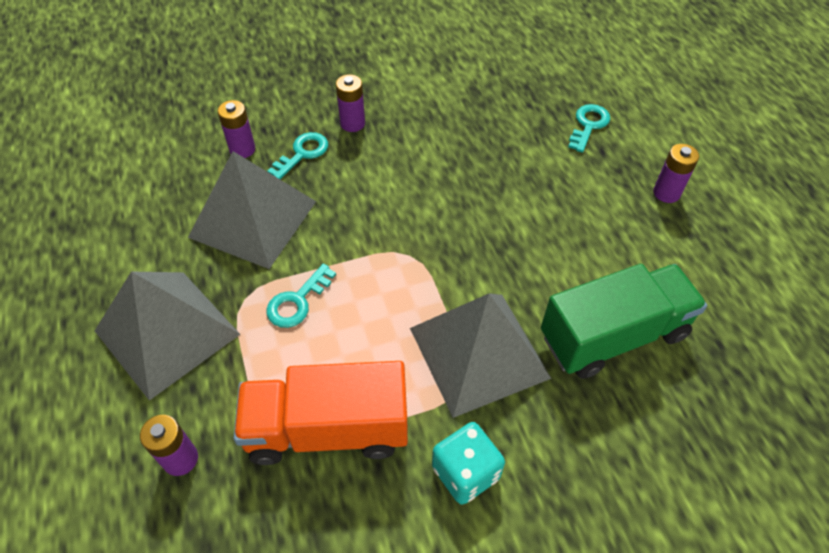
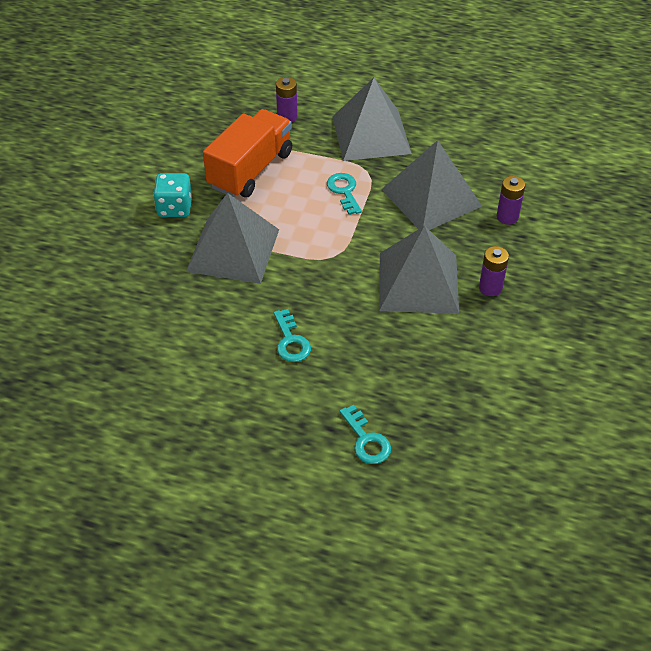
camera: 125 degrees right, 5 degrees down
turquoise key [267,132,328,179] -> turquoise key moved to [274,309,311,362]
green truck [541,264,707,379] -> none
purple battery [653,144,699,203] -> none
none -> grey pyramid [379,226,459,314]

